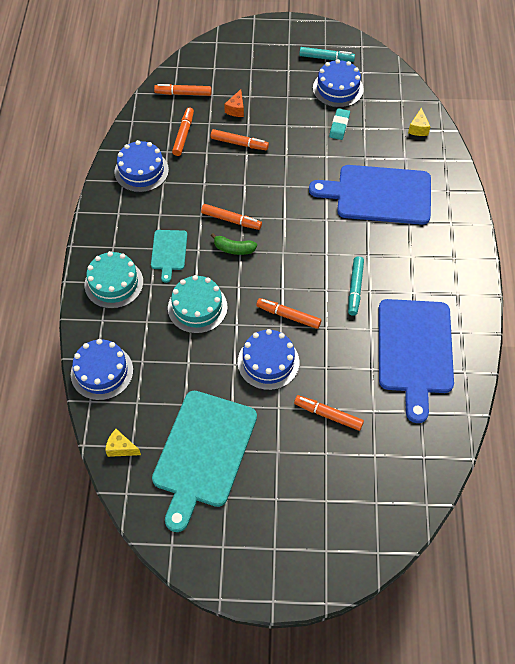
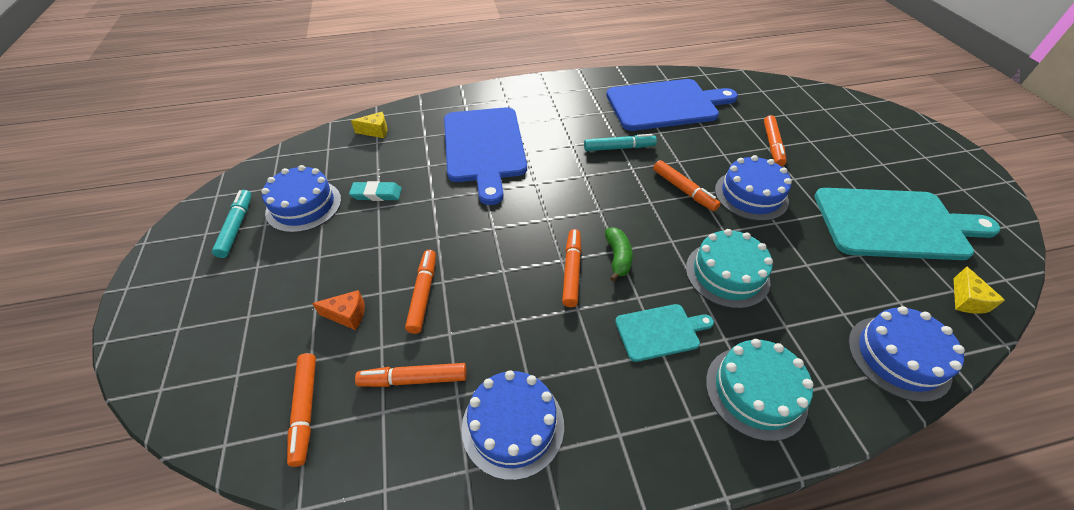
camera: 105 degrees left, 10 degrees down
orange marker [256,298,321,329] -> orange marker turned 45 degrees counterclockwise [653,160,721,211]

